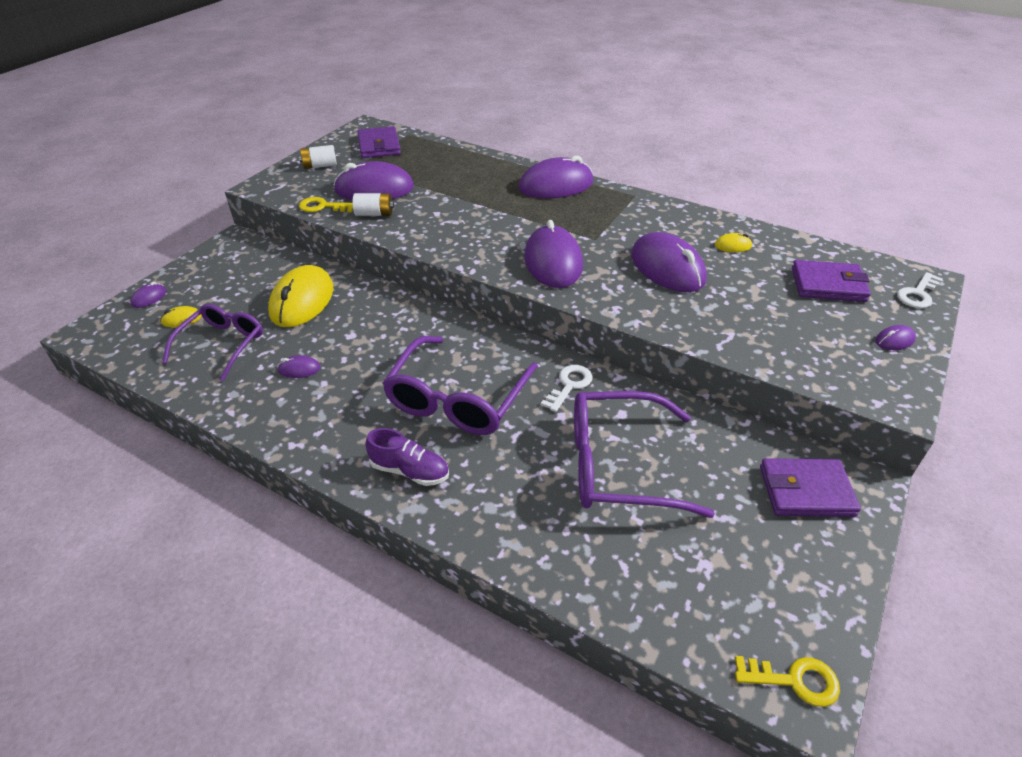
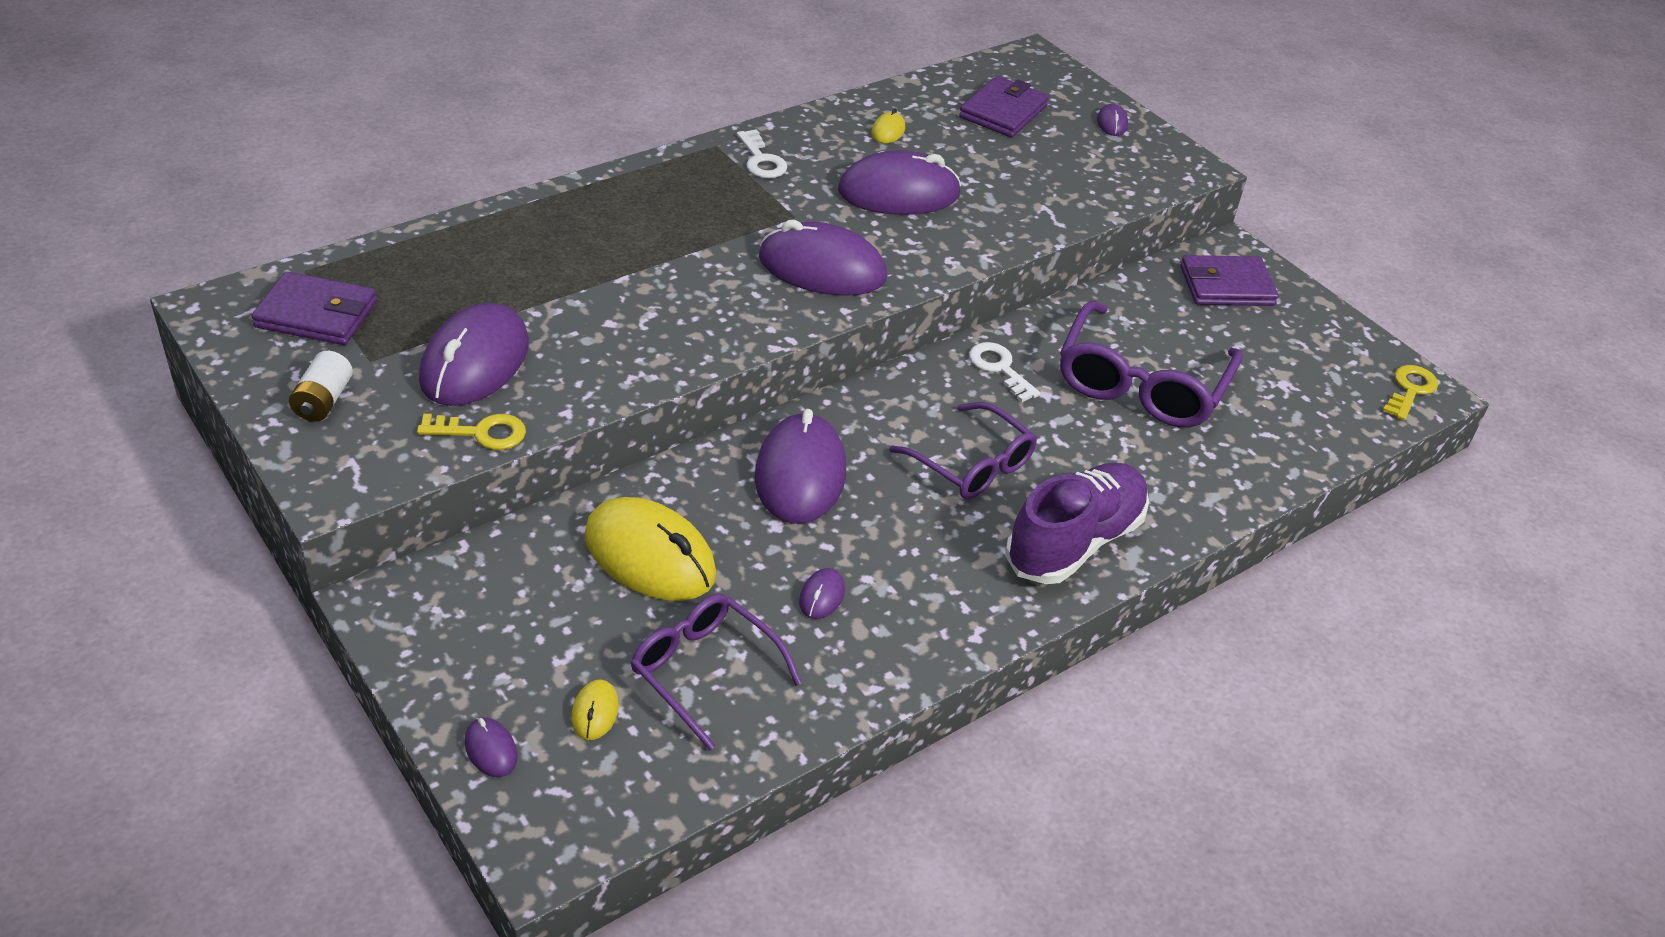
camera: 70 degrees left, 0 degrees up
yellow key [299,197,353,212] -> yellow key turned 120 degrees counterclockwise [417,414,526,450]
white battery [353,193,394,216] -> none
purple shoe [365,428,449,486] -> purple shoe [1005,463,1149,584], size x1.70
purple glasses [382,336,538,435] -> purple glasses [889,402,1037,499], size x0.66
purple mouse [518,155,594,199] -> purple mouse moved to [755,409,846,524]
purple wallet [760,458,861,517] -> purple wallet turned 60 degrees clockwise [1180,255,1279,306]
white key [897,272,943,308] -> white key moved to [737,129,787,178]

